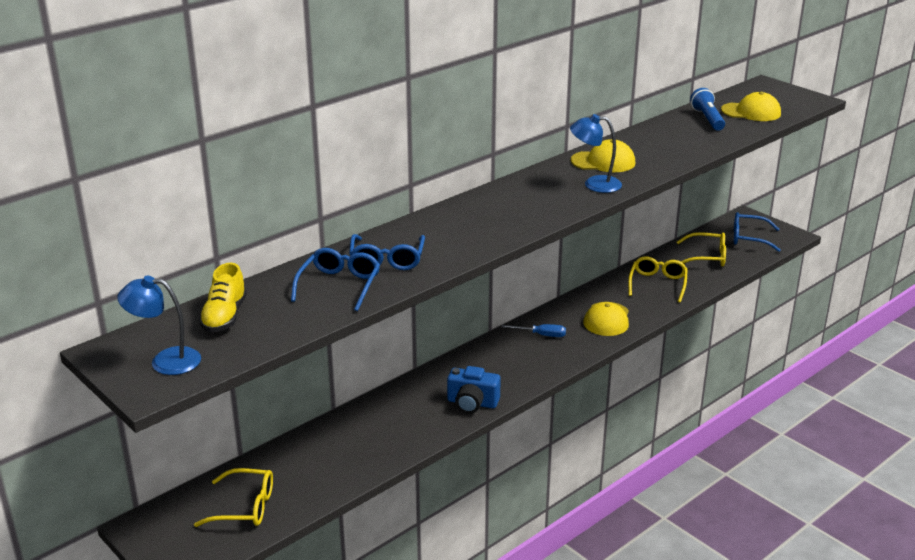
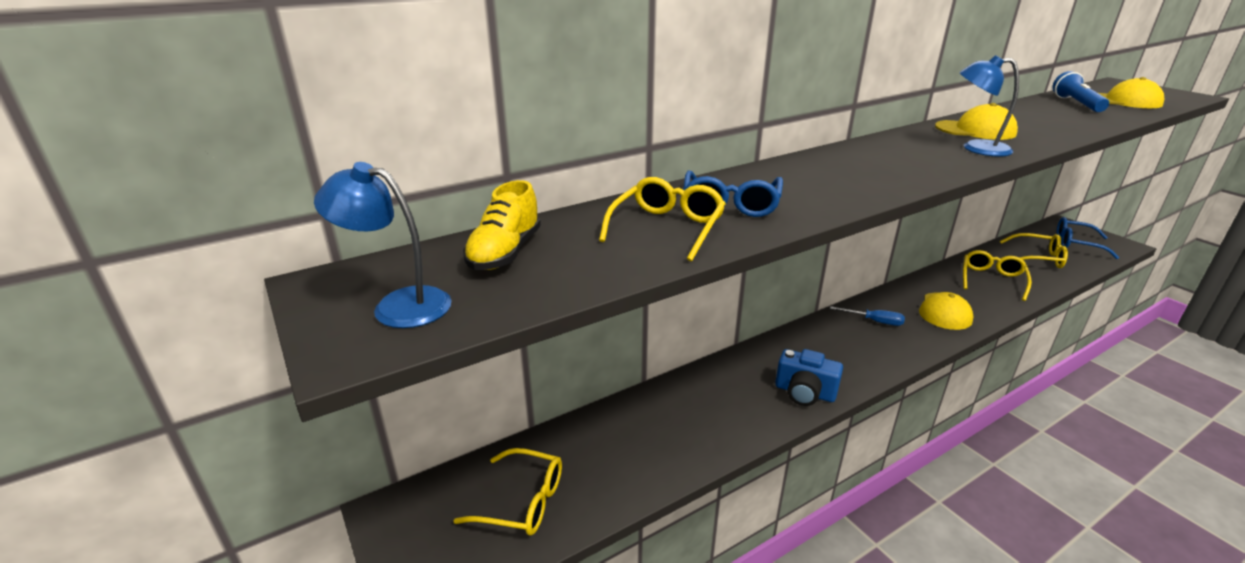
camera: 10 degrees right, 0 degrees up
blue glasses [291,248,380,311] -> yellow glasses [599,177,726,261]

